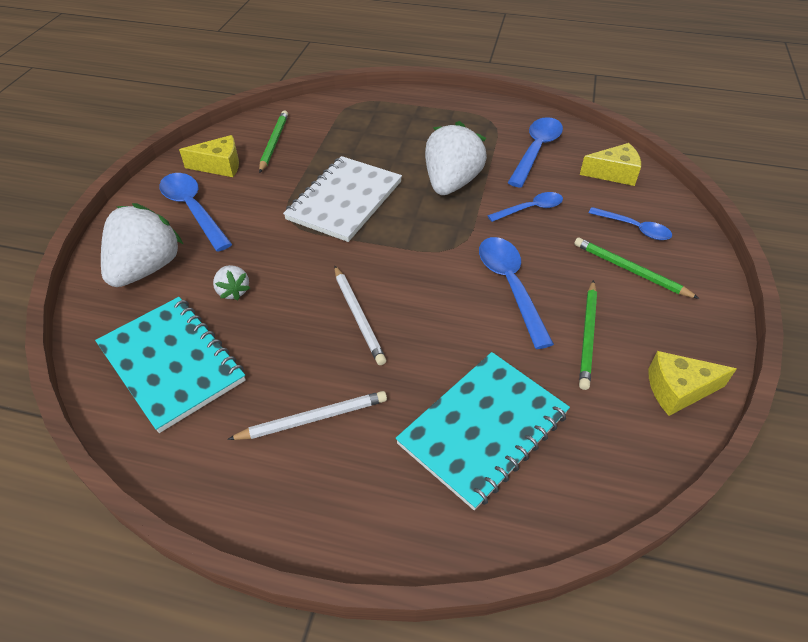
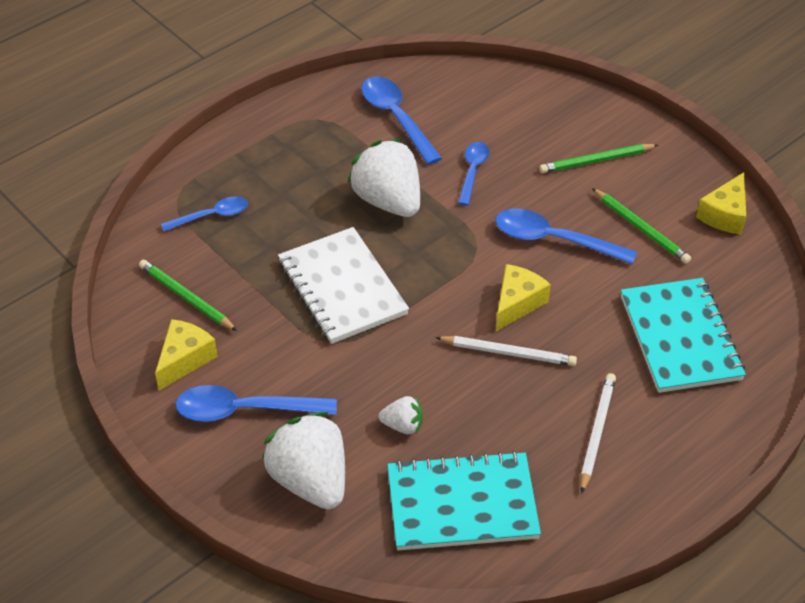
camera: 55 degrees left, 0 degrees up
yellow cheese [580,143,641,186] -> yellow cheese moved to [496,264,551,331]
blue spoon [588,207,672,240] -> blue spoon moved to [161,196,248,231]

